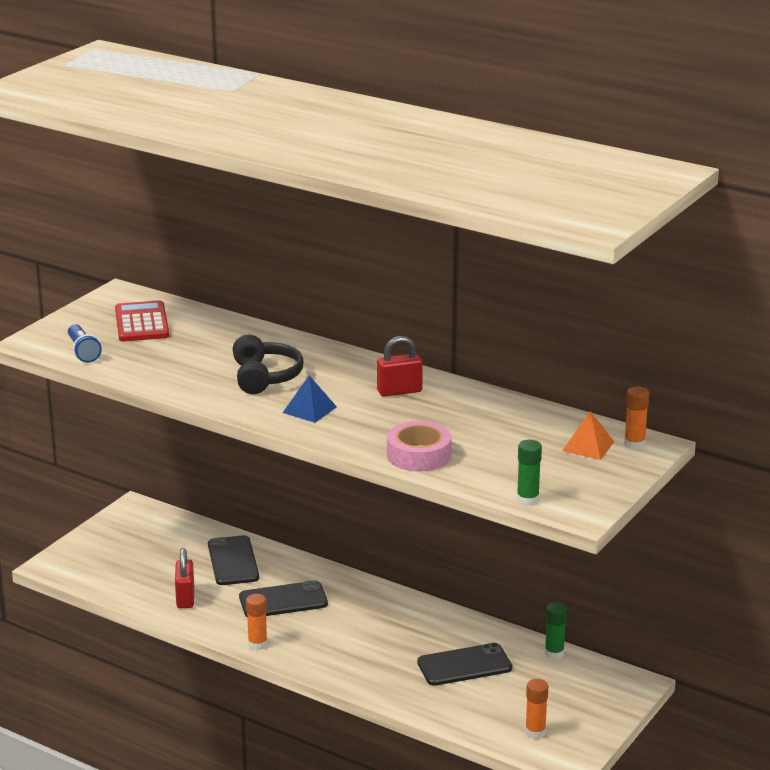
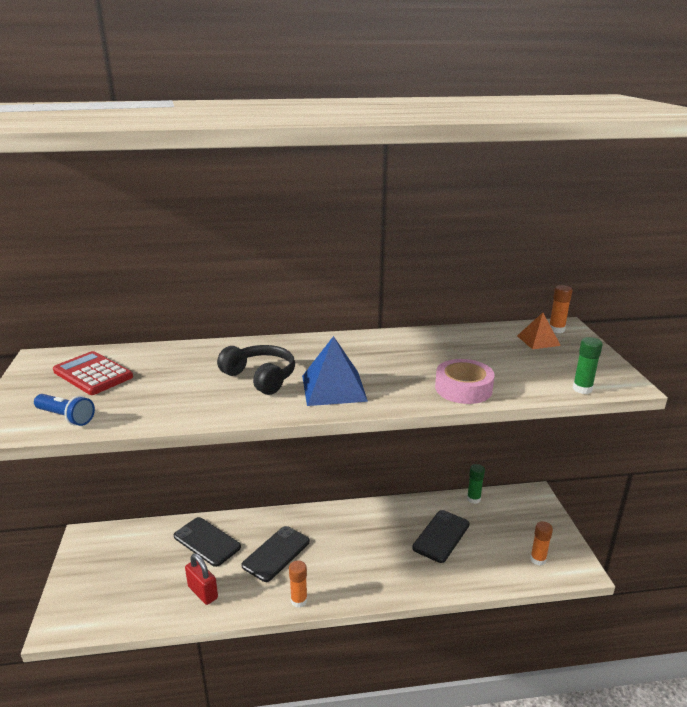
camera: 40 degrees left, 0 degrees up
blue pyramid [283,376,337,423] -> blue pyramid [302,336,368,406], size x1.63
red padlock [377,336,423,397] -> none

